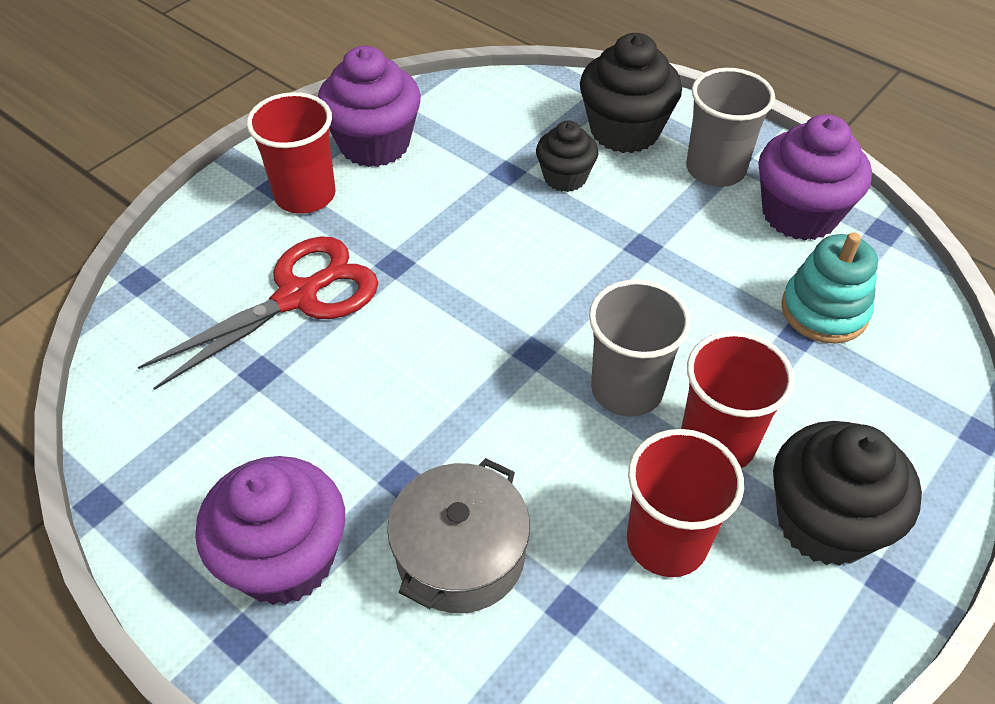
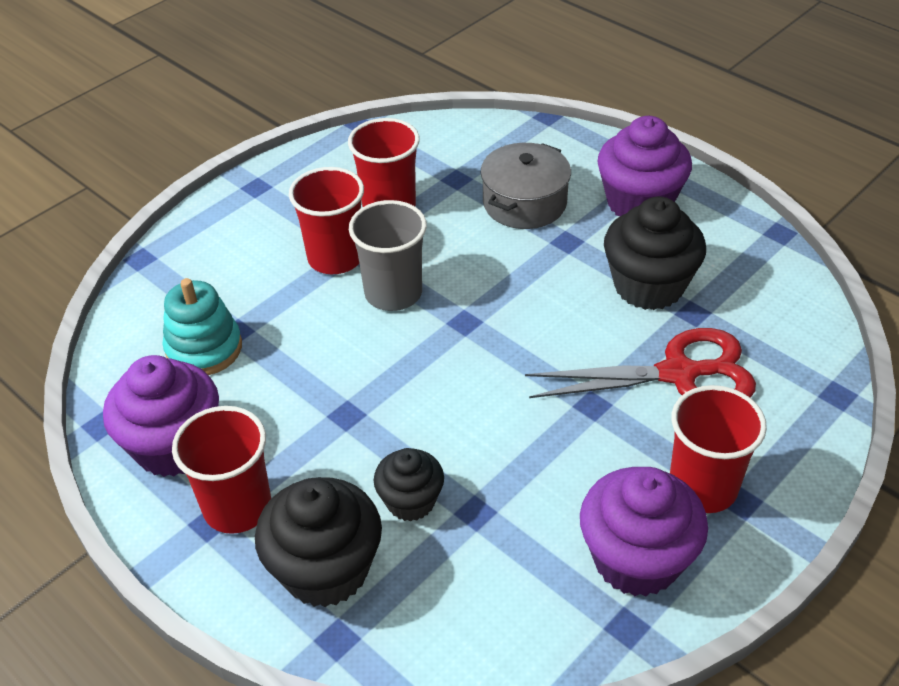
camera: 175 degrees left, 5 degrees down
red scissors [138,236,378,390] -> red scissors turned 150 degrees counterclockwise [525,328,756,398]
grey cup [686,68,775,187] -> red cup [172,406,271,534]
black cupcake [773,421,922,566] -> black cupcake moved to [604,197,706,310]

